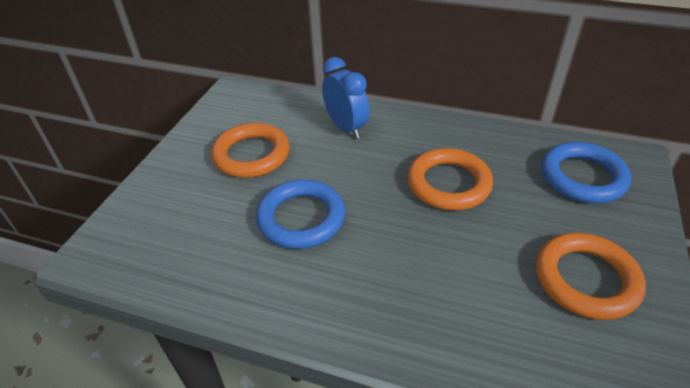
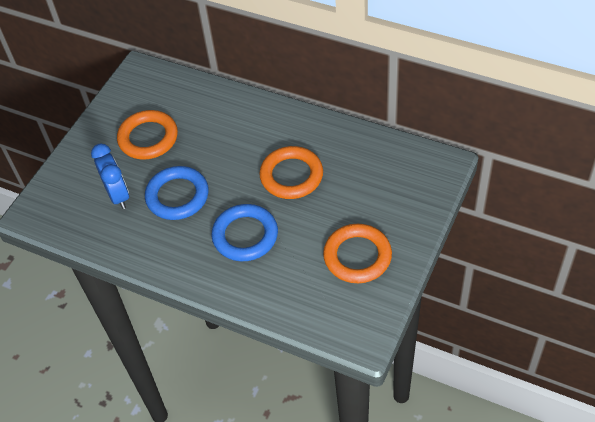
camera: 10 degrees right, 10 degrees up
blue clock [322,57,370,139] -> blue clock moved to [91,144,129,209]
blue ring [541,142,631,203] -> blue ring moved to [211,204,278,261]

